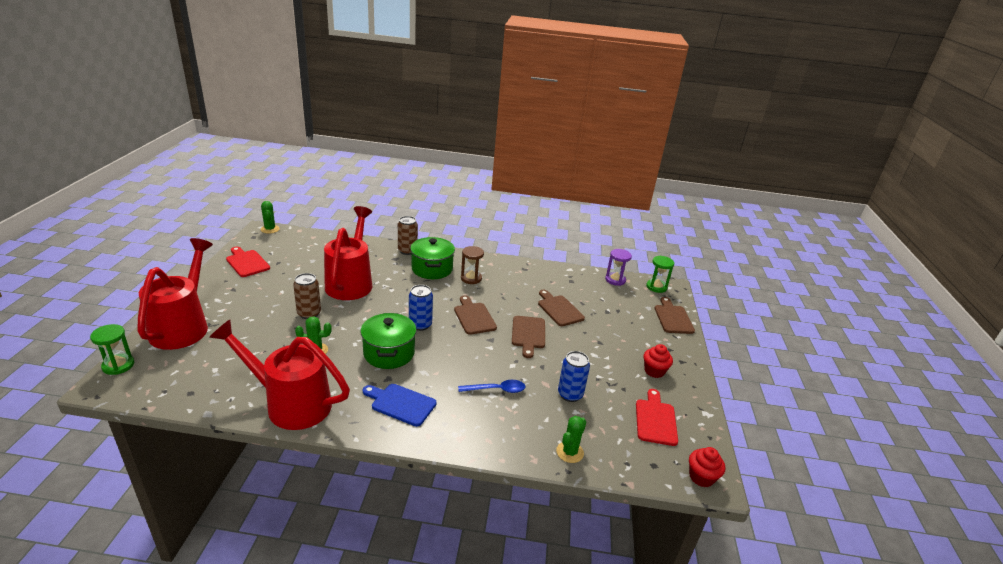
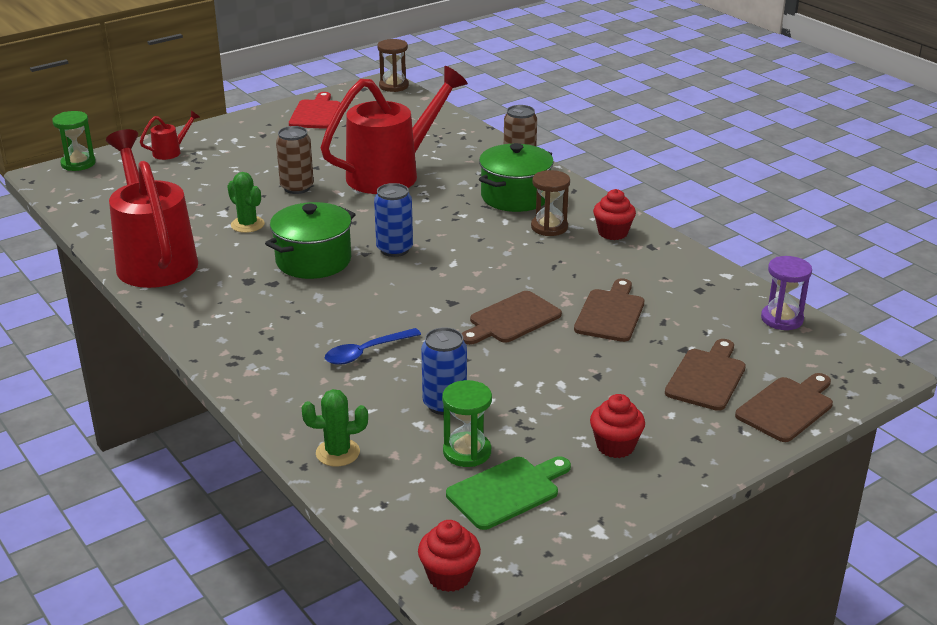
camera: 50 degrees right, 0 degrees up
red watering can [138,238,213,350] -> red watering can [140,111,200,160], size x0.40
green cactus [261,201,280,234] -> brown hourglass [377,39,409,92]
blue cutting board [363,384,437,427] -> none
brown cutting board [454,295,497,335] -> brown cutting board moved to [665,339,746,411]
blue spoon [458,380,525,393] -> blue spoon turned 105 degrees clockwise [325,328,421,365]
red cutting board [636,389,678,446] -> green cutting board [446,456,571,530]
green hourglass [646,256,674,293] -> green hourglass moved to [442,380,492,467]
none -> red cupcake [593,189,636,240]

